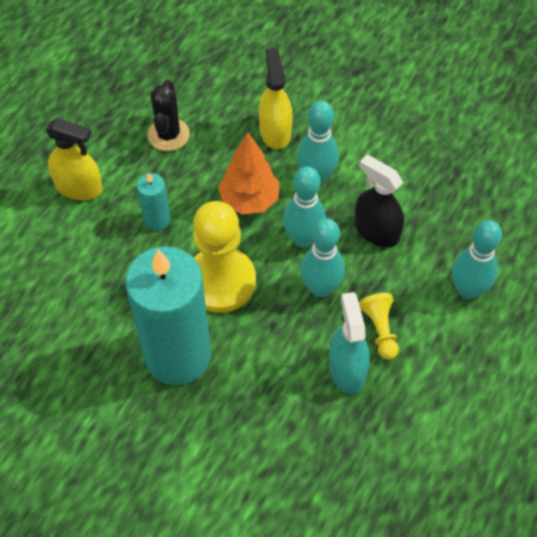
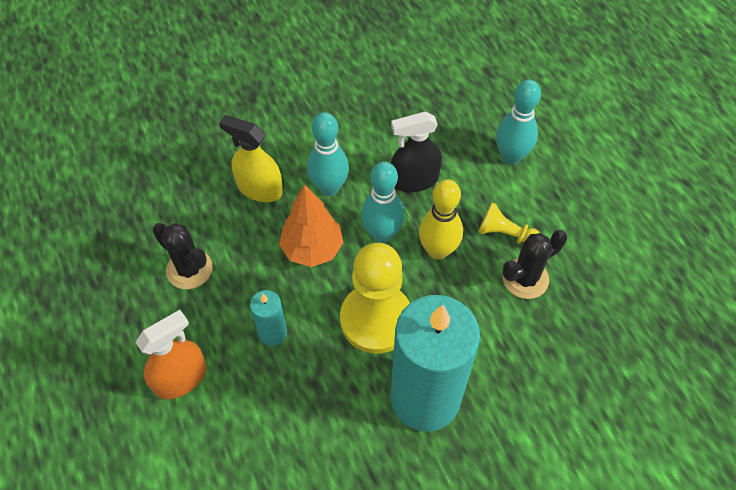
camera: 55 degrees left, 0 degrees up
yellow spray bottle [45,118,103,200] -> orange spray bottle [135,310,207,399]
turquoise bowling pin [300,218,345,297] -> yellow bowling pin [419,179,463,260]
turquoise spray bottle [329,292,370,394] -> black cactus [503,230,567,299]

